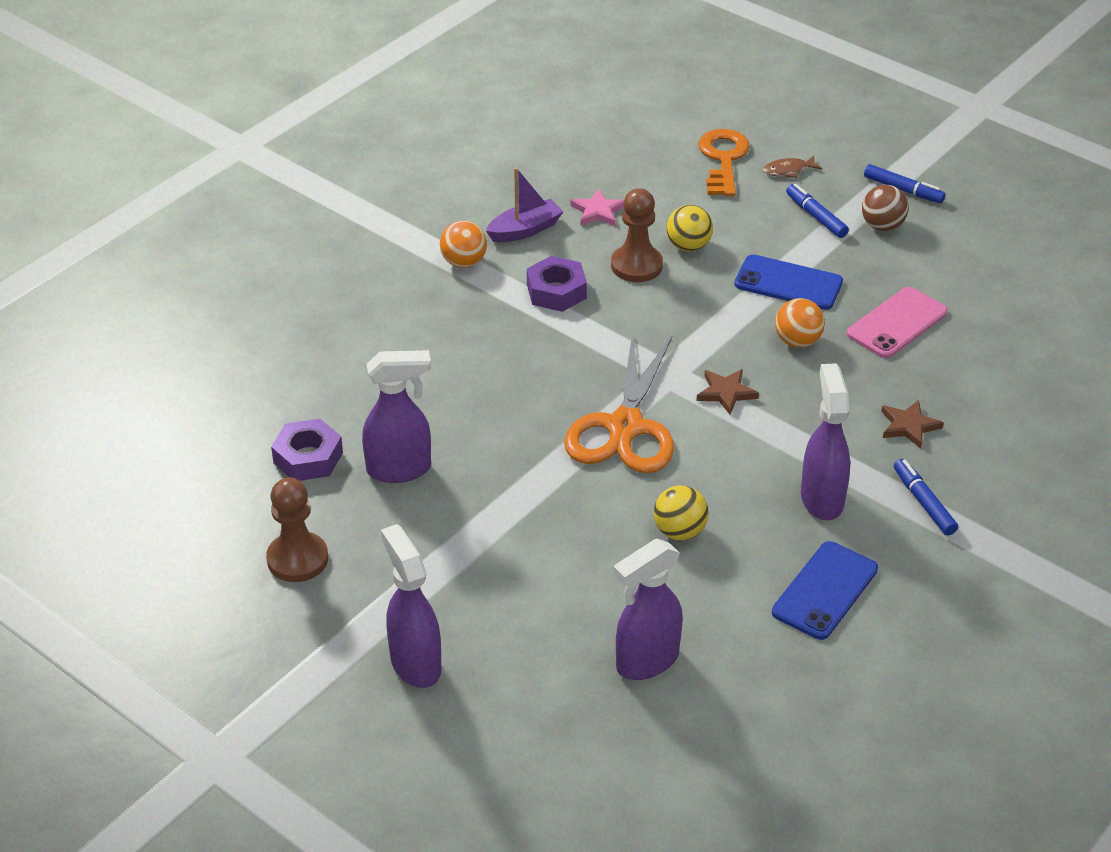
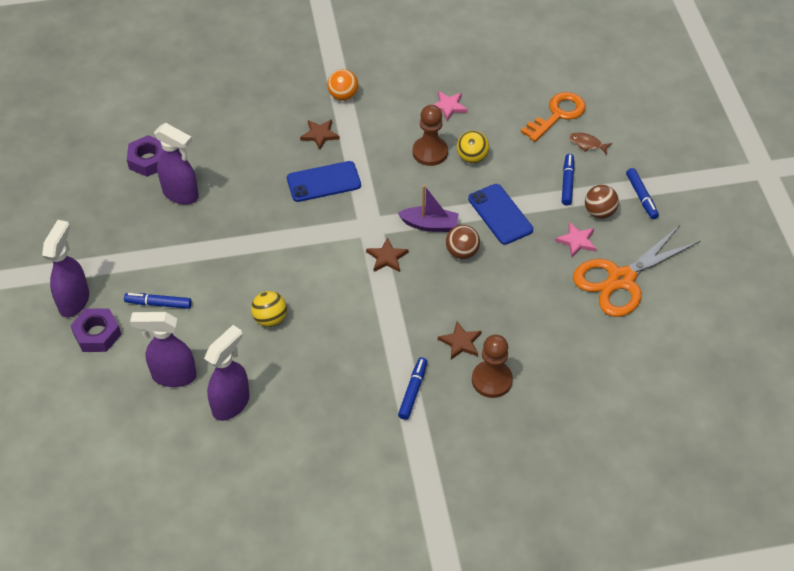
camera: 40 degrees right, 10 degrees up
brown pawn [266,478,328,582] -> brown pawn moved to [472,335,513,398]
purple boat [486,167,564,242] -> purple boat moved to [398,185,459,232]
purple nut [527,256,587,312] -> purple nut moved to [70,309,121,352]
orange scissors [564,332,674,473] -> orange scissors moved to [573,225,700,317]
blue phone [772,541,878,640] -> blue phone moved to [287,161,361,202]
orange ball [775,298,825,348] -> brown ball [446,225,480,259]
purple spray bottle [801,363,850,520] -> purple spray bottle moved to [204,325,250,421]
pink phone [847,287,948,358] -> none
none -> blue marker [124,293,192,309]
none -> brown star [300,119,340,150]
none -> pink star [555,222,597,257]

